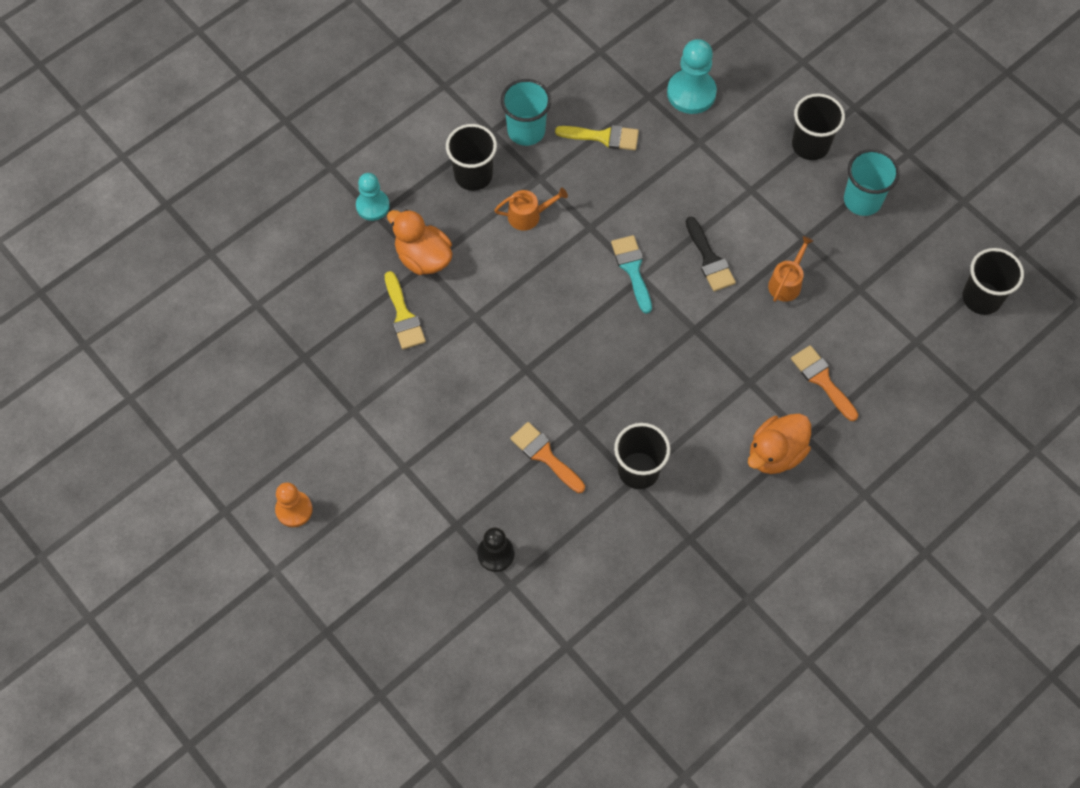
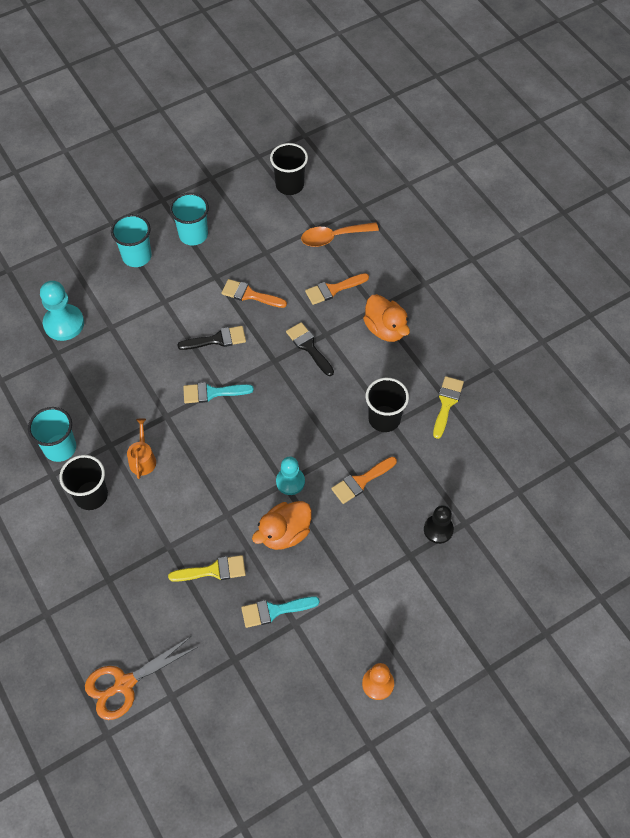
camera: 80 degrees left, 5 degrees down
turquoise pawn [356,173,390,221] -> turquoise pawn moved to [276,457,305,495]
orange duck [387,209,452,275] -> orange duck moved to [252,501,312,550]
yellow brush [555,125,639,150] -> yellow brush moved to [433,376,464,439]
orange watering can [768,236,813,302] -> orange brush [222,279,287,308]
black cup [792,93,845,160] -> turquoise cup [111,214,152,267]
none -> orange scissors [85,636,198,720]
none -> turquoise brush [241,596,320,628]
none -> black brush [286,322,334,376]
none -> orange spoon [301,222,379,247]

